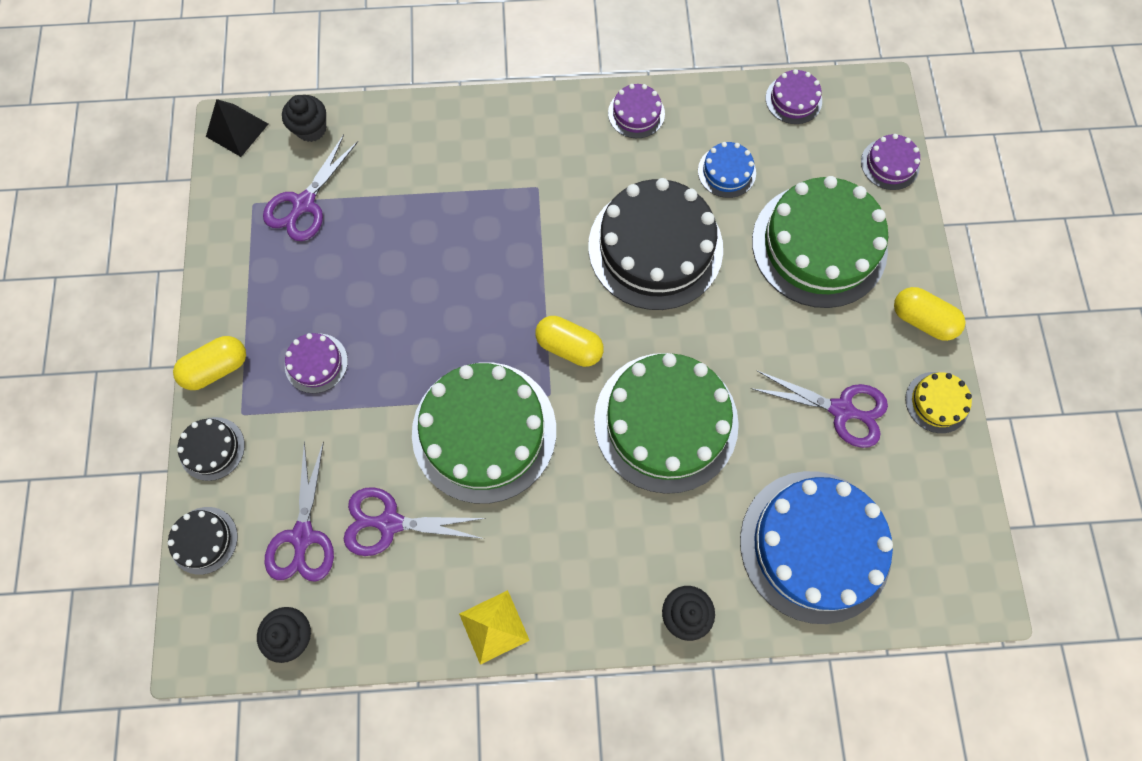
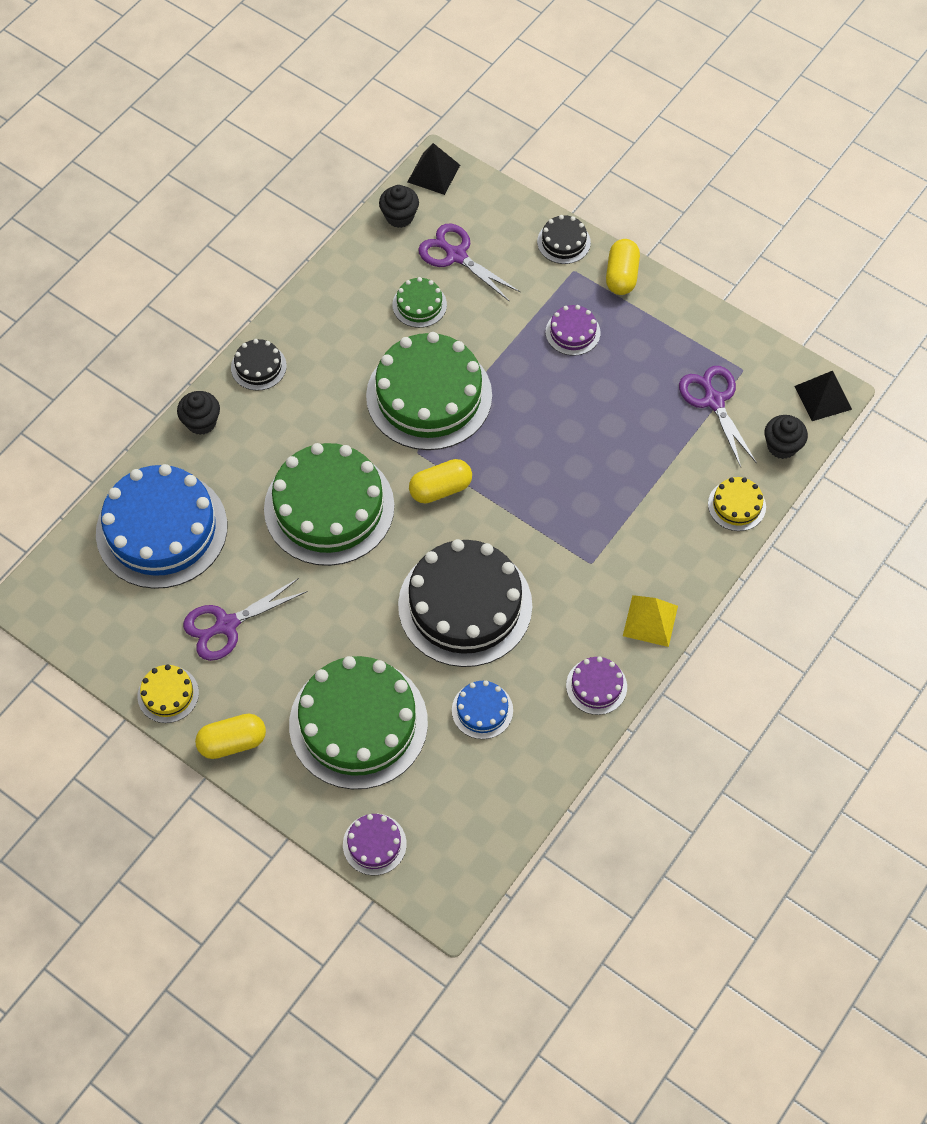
camera: 130 degrees right, 10 degrees down
black cake [167,507,238,575] -> black cake moved to [231,339,287,391]
purple scissors [344,487,486,556] -> green cake [392,277,447,328]
yellow pyramid [459,590,530,665] -> yellow pyramid moved to [623,595,678,647]
purple cake [766,69,822,124] -> none
none -> black pyramid [408,143,460,195]
none -> yellow cake [708,477,766,531]

